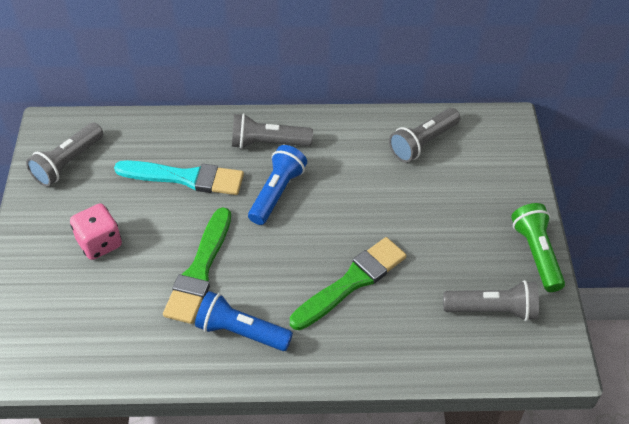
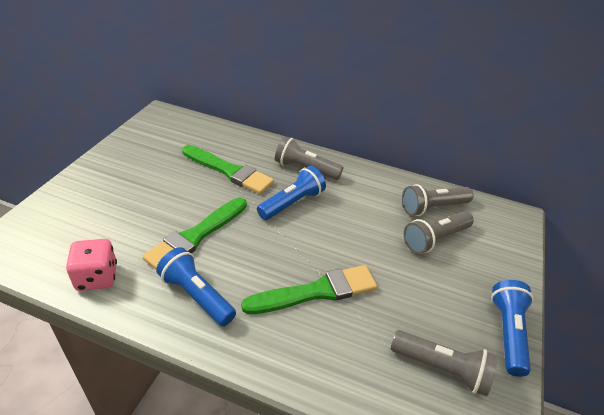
camera: 20 degrees right, 10 degrees down
grey flashlight [26,123,103,187] -> grey flashlight moved to [404,211,474,254]
pink dice [70,204,122,260] -> pink dice moved to [66,239,117,291]
turquoise brush [114,160,244,195] -> green brush [182,145,274,194]
green flashlight [511,203,565,292] -> blue flashlight [491,280,534,377]

